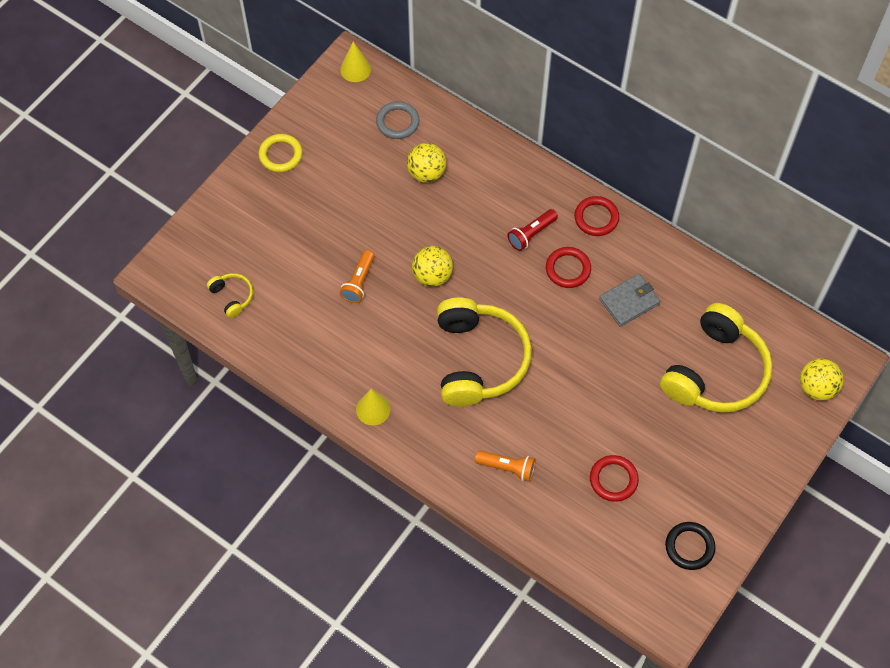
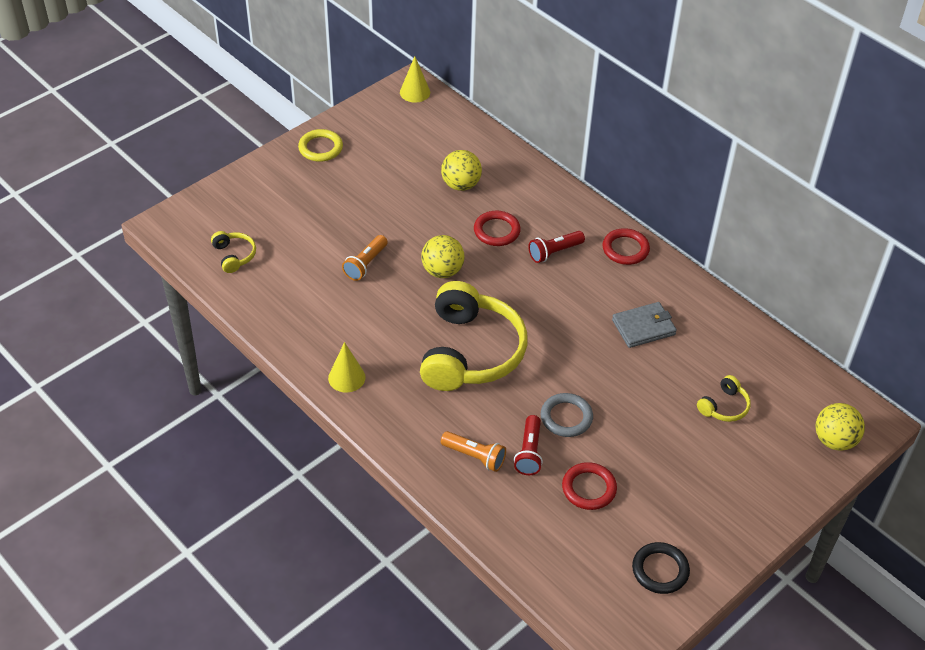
camera: 10 degrees right, 15 degrees down
grey ring [376,101,420,139] -> grey ring moved to [541,393,593,437]
red ring [546,247,591,288] -> red ring moved to [474,211,521,246]
yellow headphones [660,303,772,413] -> yellow headphones [697,375,751,422], size x0.43
none -> red flashlight [514,415,543,475]

